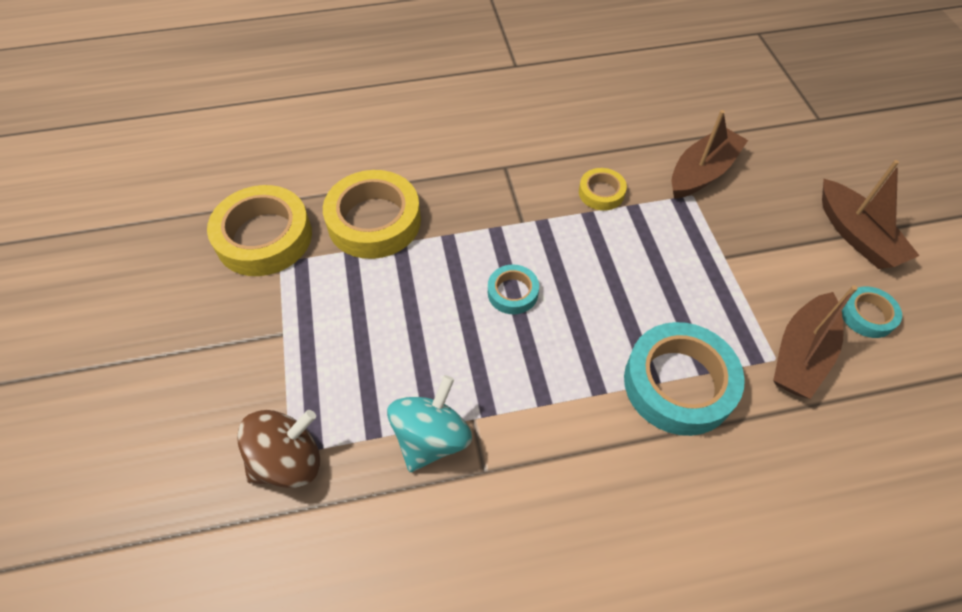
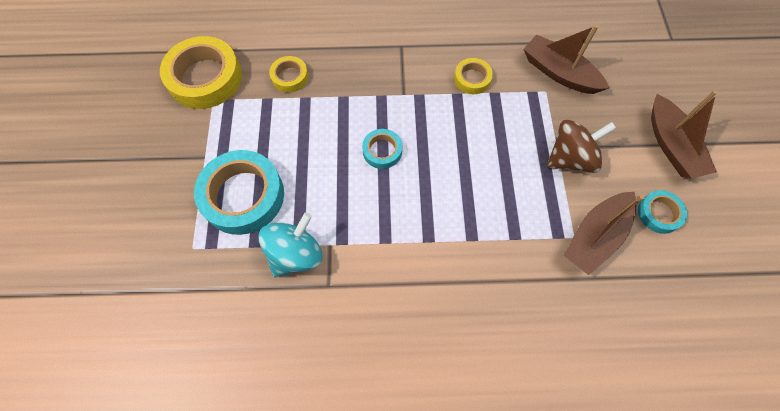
camera: 10 degrees right, 10 degrees up
brown spinning top [237,410,320,488] -> brown spinning top moved to [547,120,616,173]
yellow tape [323,170,421,259] -> yellow tape [269,56,308,92], size x0.51
turquoise tape [624,322,745,436] -> turquoise tape moved to [194,150,284,235]
brown boat [672,110,748,199] -> brown boat turned 105 degrees counterclockwise [523,25,609,94]

